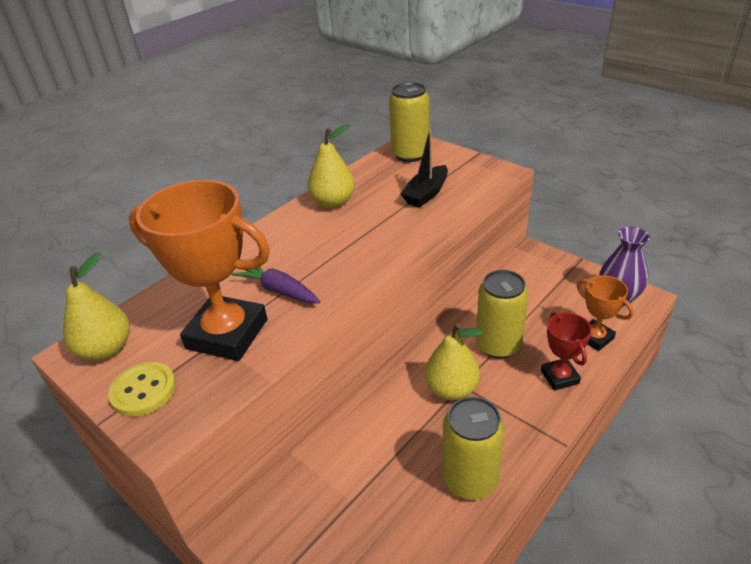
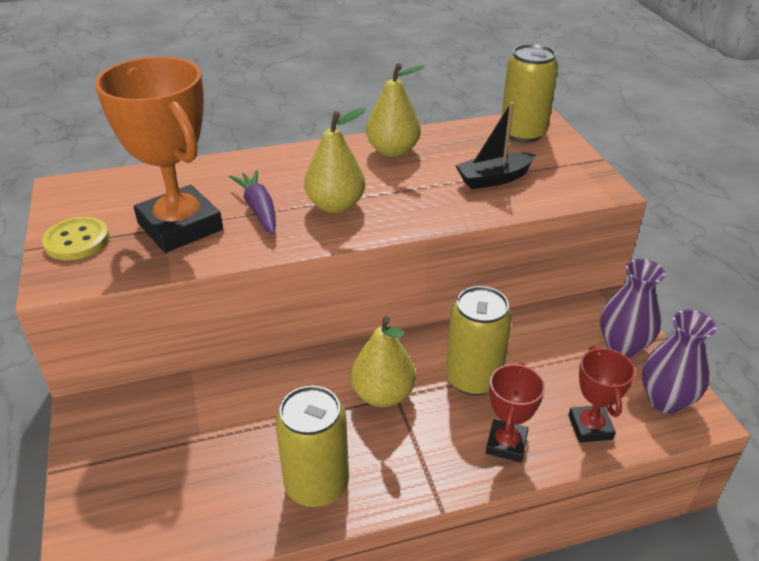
camera: 30 degrees right, 0 degrees up
yellow pear [63,252,130,361] -> yellow pear moved to [304,108,365,213]
orange trophy [577,275,634,351] -> red trophy [568,346,635,443]
none -> purple vase [600,259,665,358]

